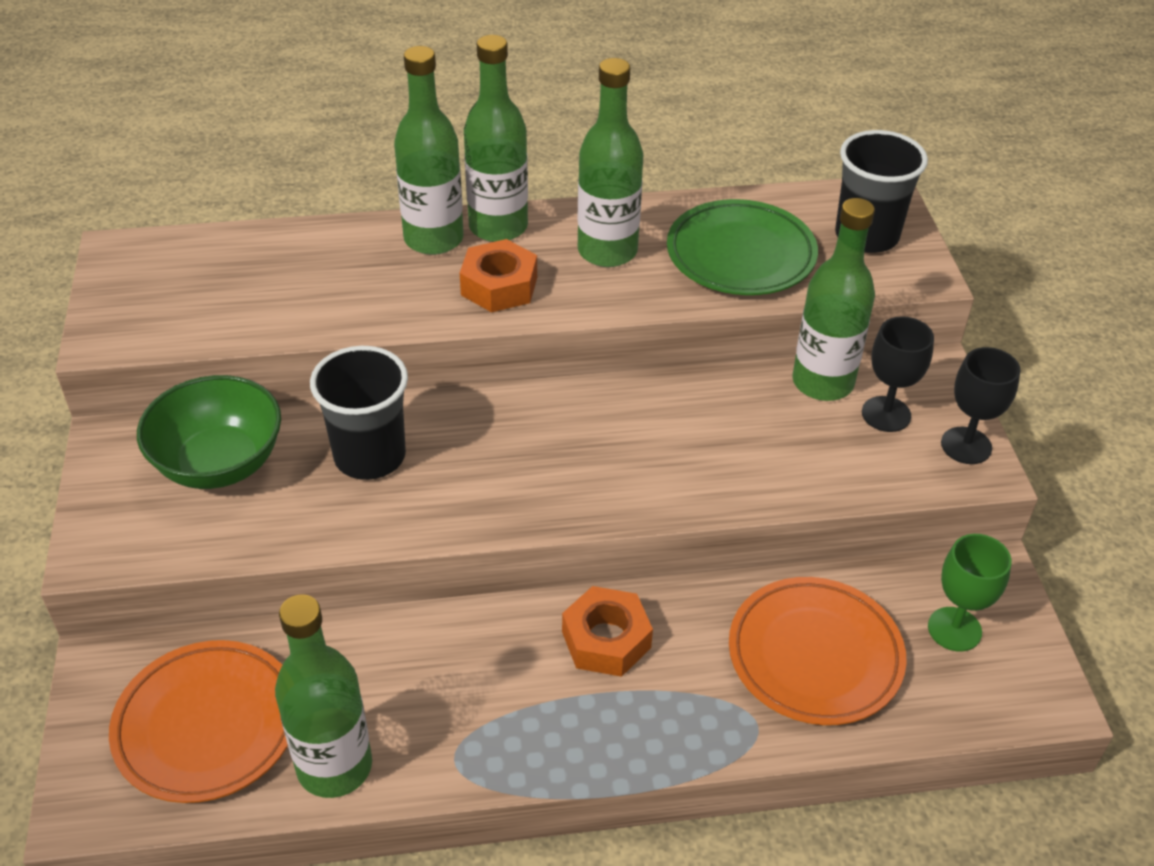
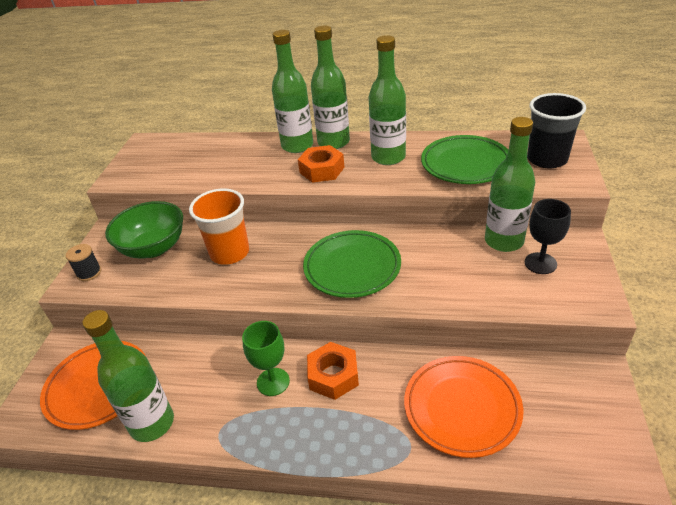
camera: 20 degrees right, 5 degrees down
black cup [310,346,408,480] -> orange cup [189,188,249,265]
green goblet [928,534,1012,652] -> green goblet moved to [242,321,290,396]
black goblet [941,347,1021,464] -> none
none -> black spool [66,244,101,281]
none -> green plate [303,230,401,298]

